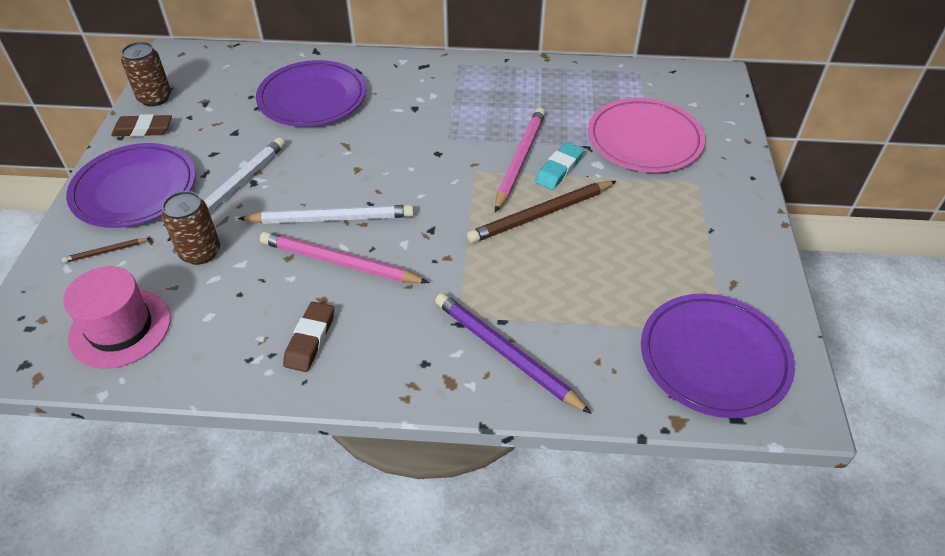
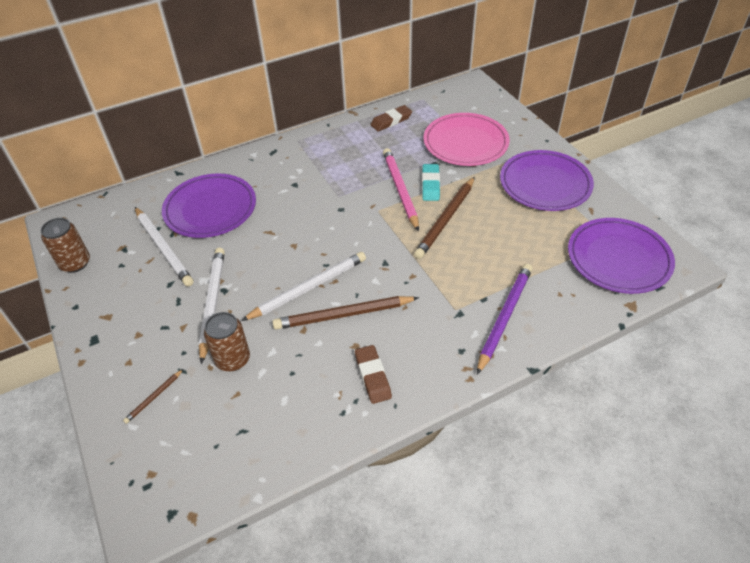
camera: 30 degrees left, 0 degrees up
pink hat [63,266,171,369] -> none
purple plate [66,143,196,228] -> purple plate moved to [500,150,594,211]
brown eraser [111,114,172,137] -> brown eraser moved to [370,105,412,132]
pink pencil [260,232,429,283] -> brown pencil [272,296,419,330]
purple pencil [435,293,592,414] -> purple pencil turned 105 degrees clockwise [477,264,532,375]
none -> white pencil [135,207,193,287]

